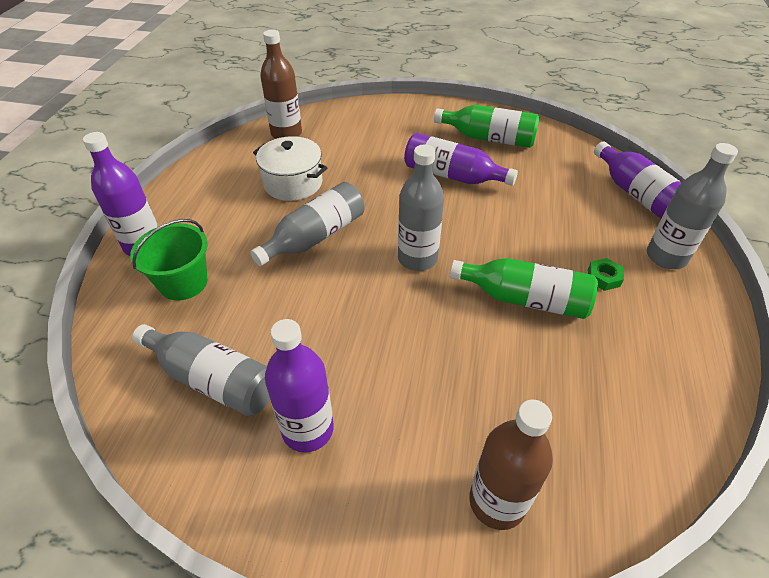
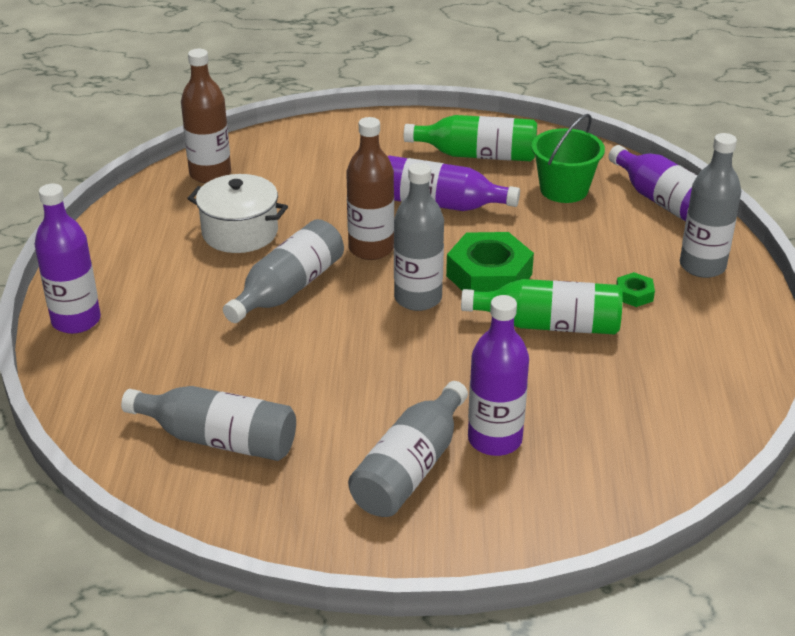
camera: 10 degrees left, 10 degrees down
green bucket [130,219,208,301] -> green bucket moved to [531,114,605,203]
purple bottle [265,319,334,453] -> purple bottle moved to [468,295,529,456]
brown bottle [469,399,553,530] -> brown bottle moved to [346,117,394,260]
none -> grey bottle [348,381,468,517]
none -> green nut [446,232,534,292]

